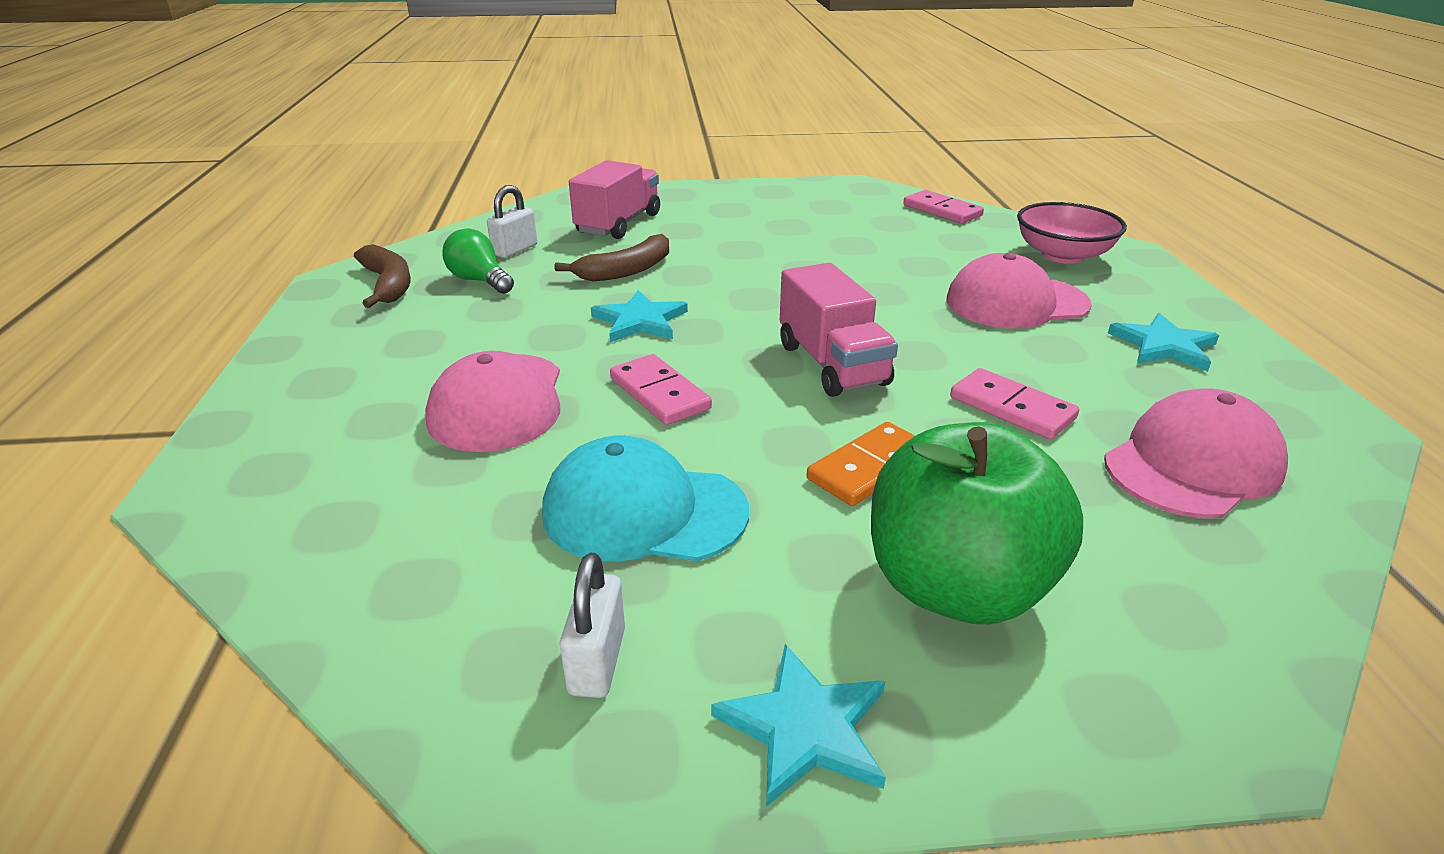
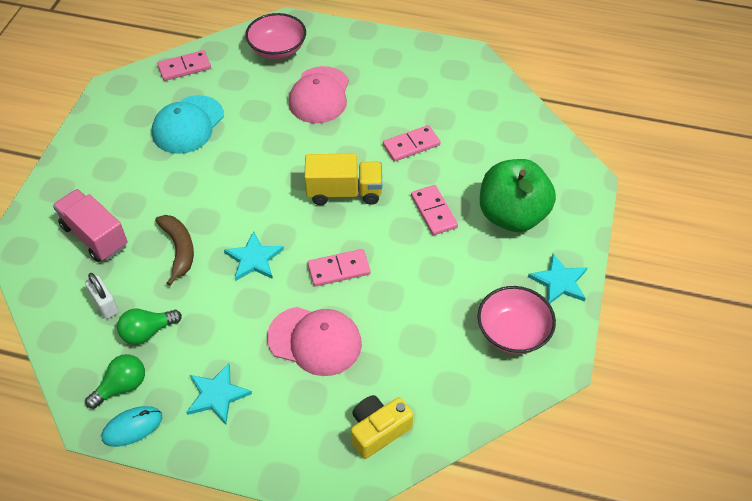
camera: 70 degrees left, 20 degrees up
brown banana [354,244,411,308] -> green light bulb [85,354,145,409]
turquoise cap [542,435,749,562] -> turquoise cap moved to [152,95,224,154]
white padlock [560,553,625,698] -> pink bowl [477,286,556,354]
pink truck [780,263,898,397] -> yellow truck [304,154,382,205]
orange domino [807,422,915,506] -> pink domino [411,185,458,235]
pink cap [1104,388,1288,518] -> none
turquoise star [1108,313,1219,371] -> turquoise star moved to [186,363,252,425]
none -> turquoise mouse [101,406,163,447]
none -> yellow camera [351,395,413,459]

